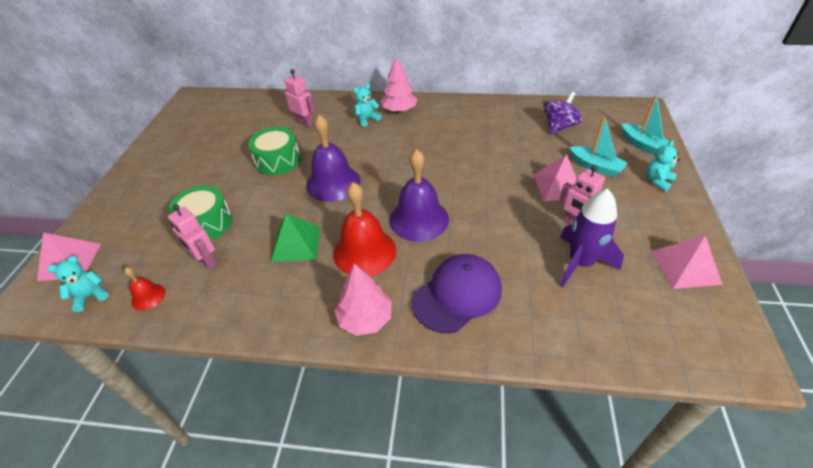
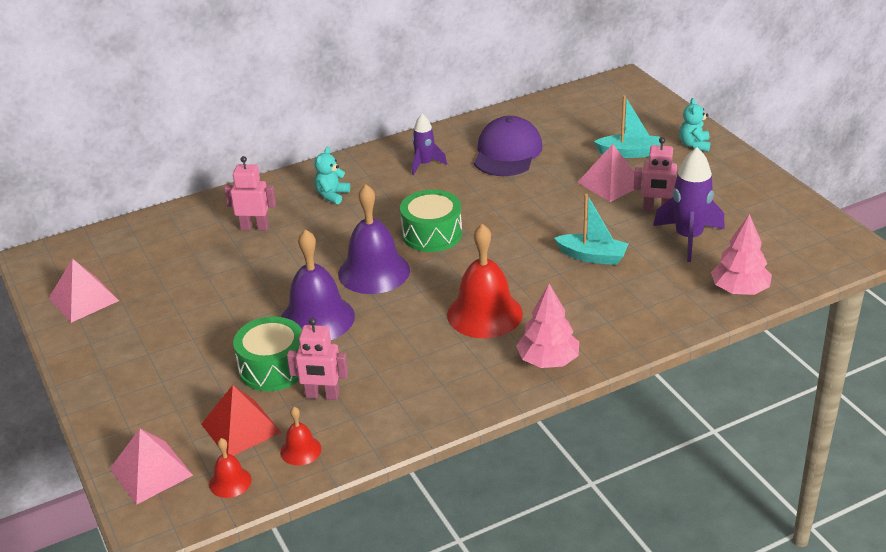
camera: 35 degrees left, 10 degrees down
turquoise teddy bear [47,256,109,312] -> red bell [209,438,252,498]
green drum [248,127,301,175] -> green drum moved to [400,189,462,252]
green pyramid [271,213,320,262] -> none
pink tree [381,56,418,113] -> pink tree moved to [711,214,772,295]
purple bell [389,149,449,242] -> purple bell moved to [281,229,355,340]
purple cap [412,254,502,334] -> purple cap moved to [474,116,543,176]
purple spinning top [543,92,582,134] -> none
turquoise boat [622,95,674,156] -> turquoise boat moved to [554,194,628,265]
pink pyramid [651,235,722,289] -> pink pyramid moved to [49,258,119,323]
none -> red pyramid [201,385,282,456]
none -> purple rocket [412,114,447,175]

